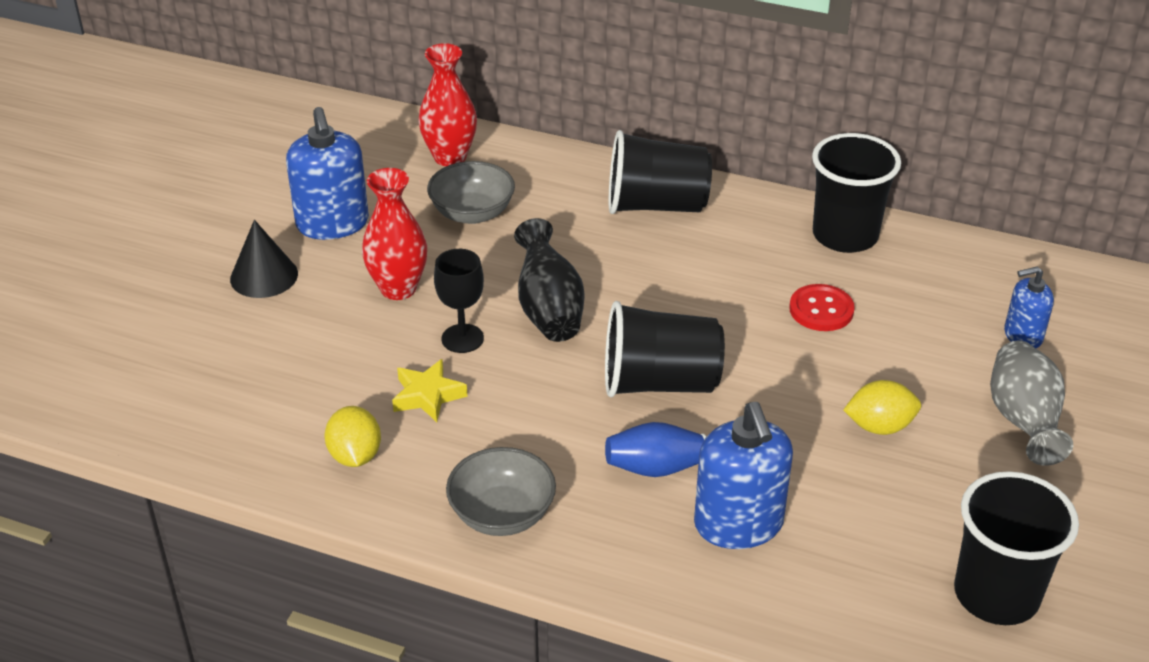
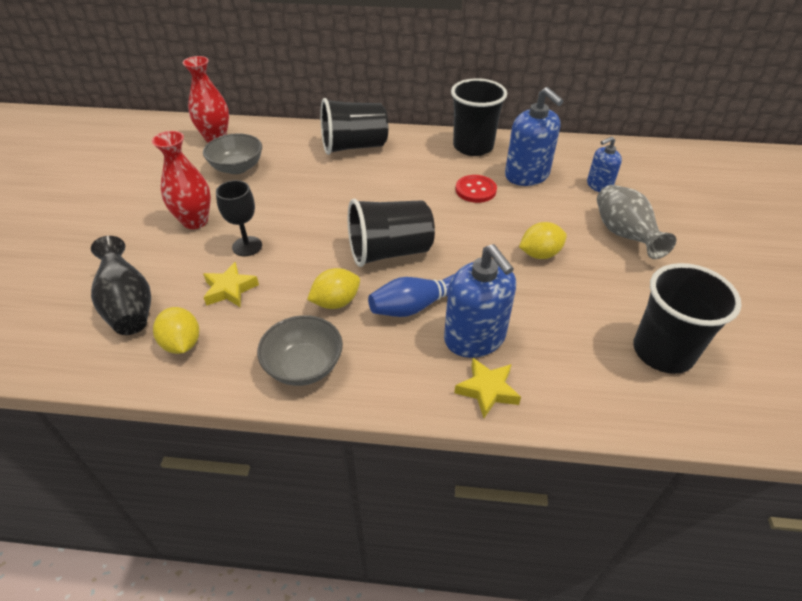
camera: 15 degrees left, 5 degrees up
black cone [230,220,298,298] -> none
blue soap dispenser [286,107,369,240] -> blue soap dispenser moved to [505,87,563,186]
black vase [514,218,585,342] -> black vase moved to [91,236,151,335]
none -> yellow lemon [307,268,360,309]
none -> yellow star [454,358,521,418]

